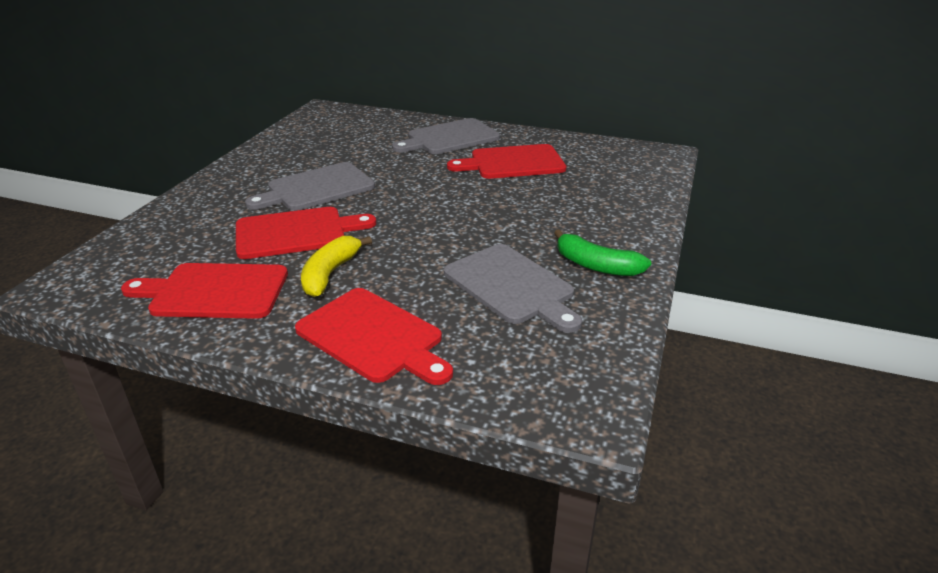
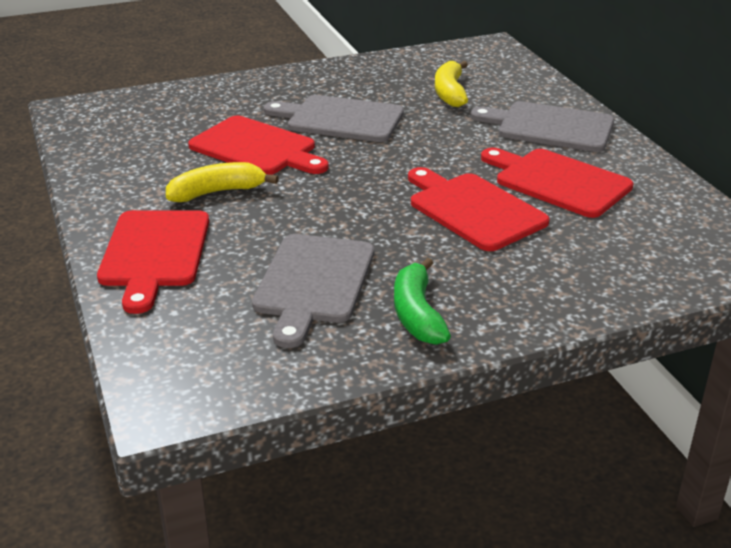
camera: 50 degrees right, 0 degrees up
red cutting board [121,263,288,319] -> red cutting board moved to [408,167,550,251]
none -> yellow banana [435,61,468,107]

